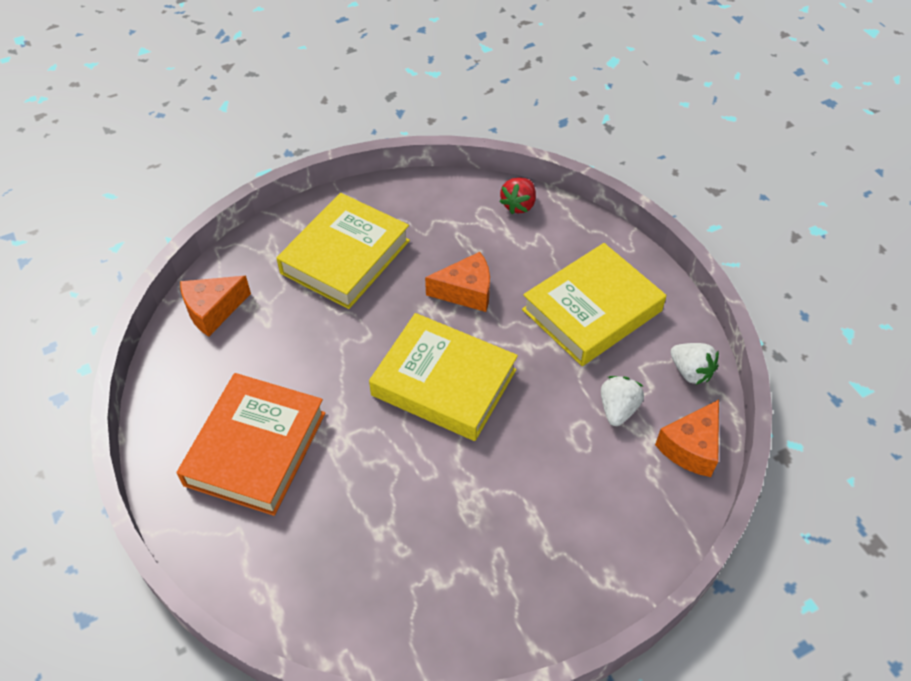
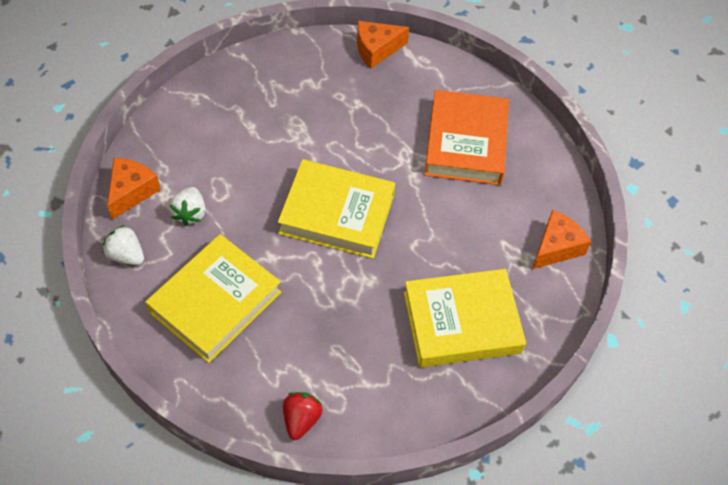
camera: 165 degrees right, 5 degrees up
yellow book [276,193,410,309] -> yellow book turned 60 degrees clockwise [404,269,526,367]
orange cheese [425,252,490,312] -> orange cheese moved to [357,21,409,69]

